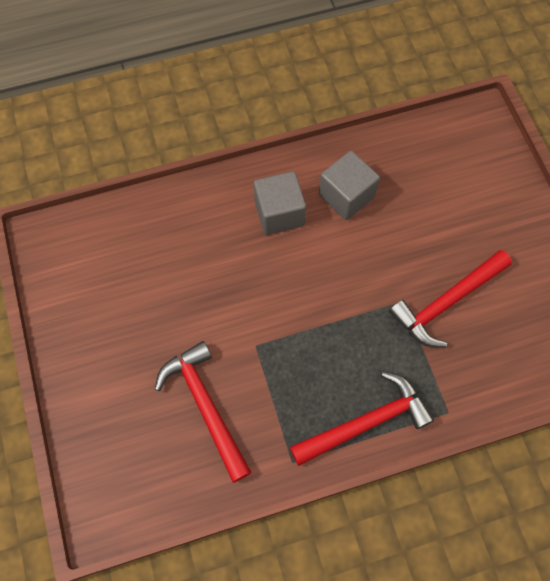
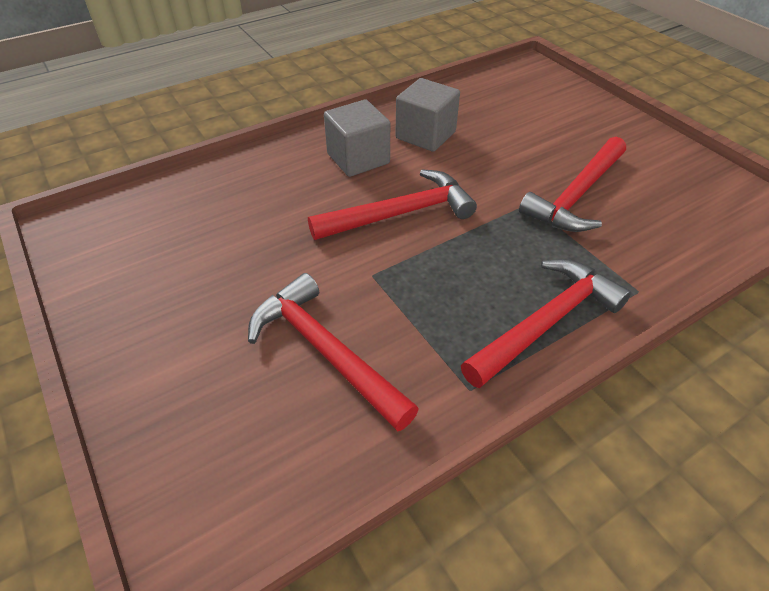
camera: 15 degrees left, 20 degrees down
none -> red hammer [308,169,477,240]

